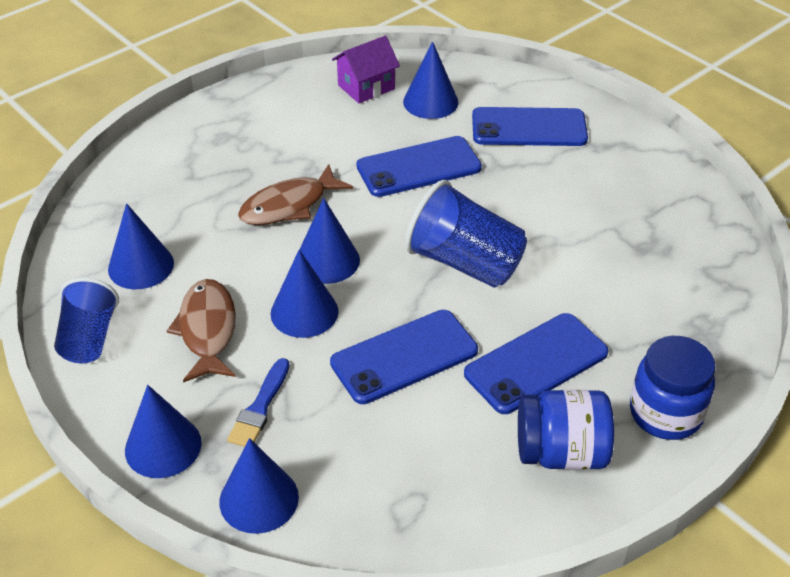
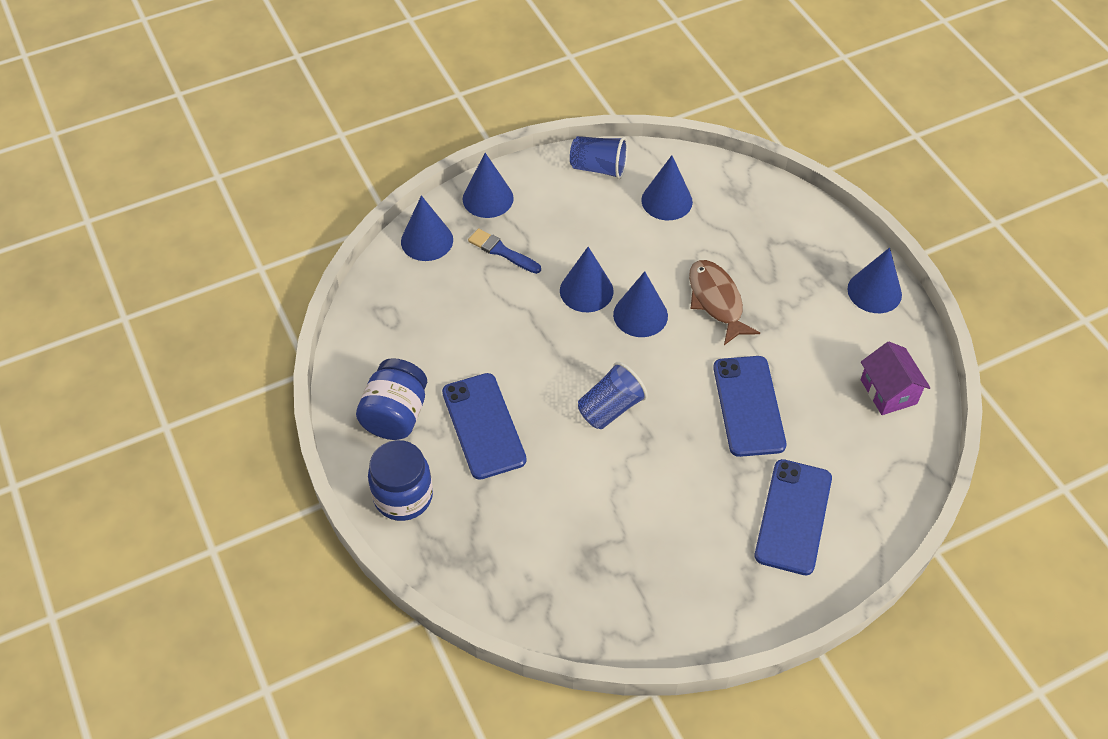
camera: 105 degrees right, 10 degrees up
brown fish [167,279,236,383] -> none
blue phone [330,310,478,404] -> none
blue cone [403,41,459,119] -> blue cone moved to [847,247,902,313]
blue cup [405,180,527,288] -> blue cup [578,362,648,429], size x0.67

